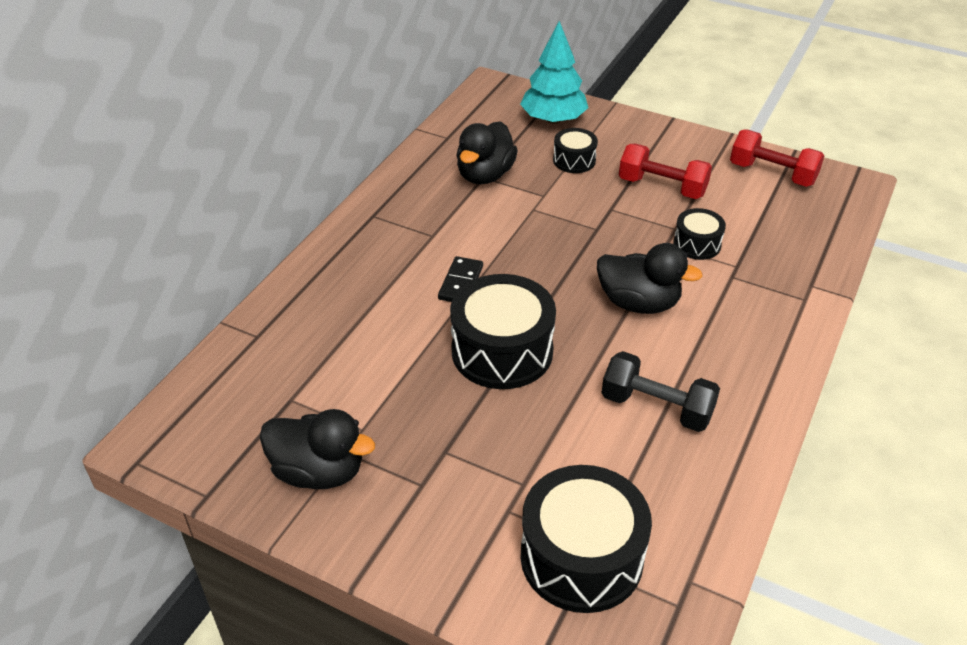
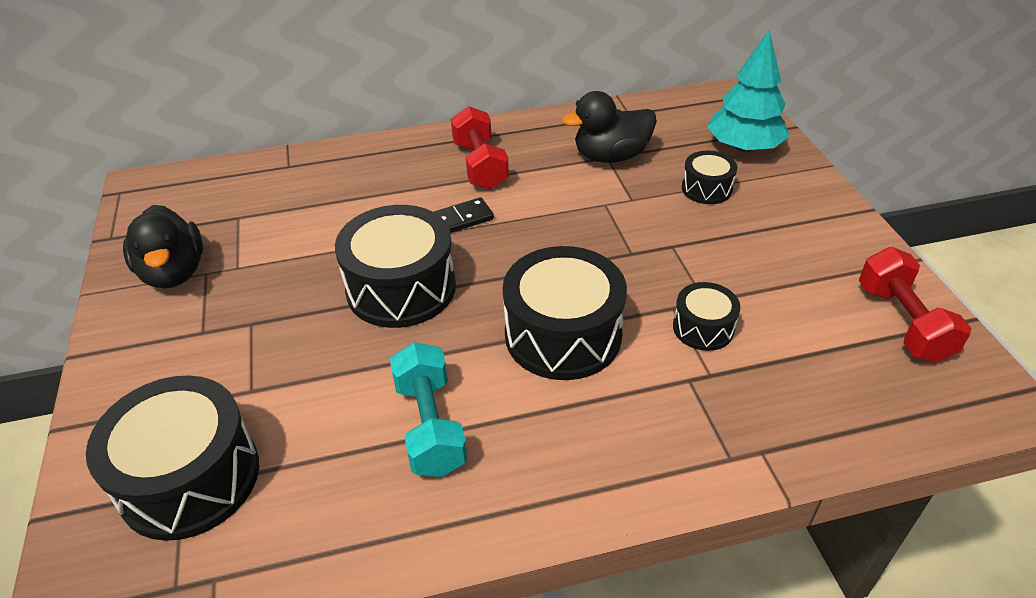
camera: 50 degrees right, 0 degrees up
black duck [597,243,703,314] -> black drum [503,246,627,380]
black dumbbell [602,351,720,432] -> turquoise dumbbell [390,342,468,477]
red dumbbell [619,143,712,199] -> red dumbbell moved to [451,106,509,189]

